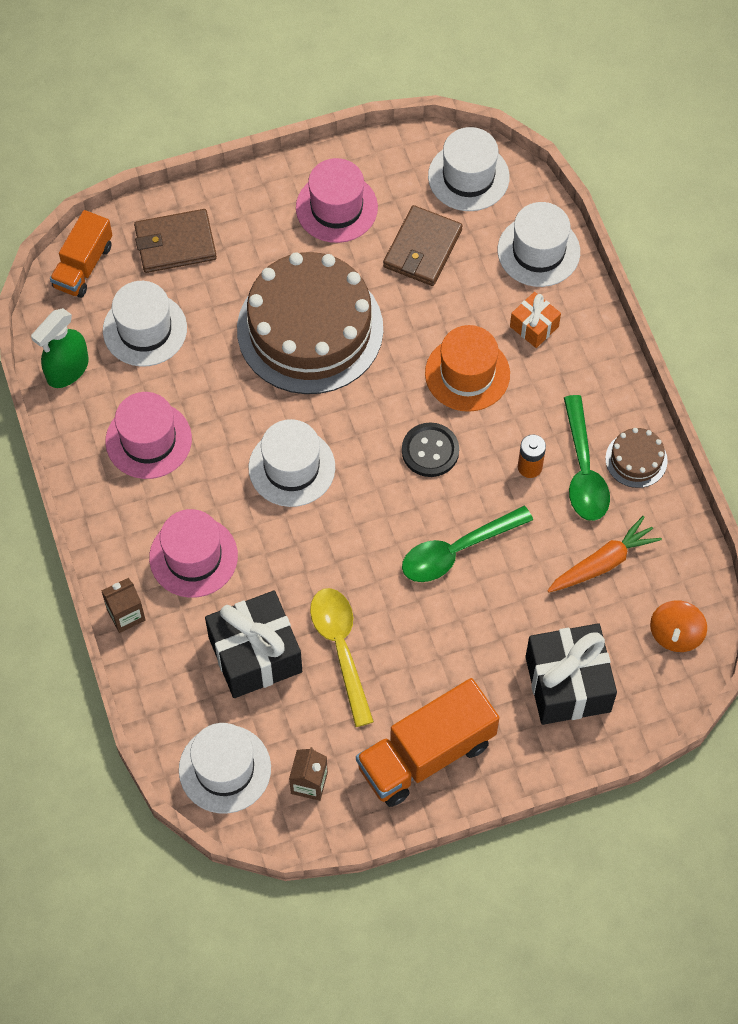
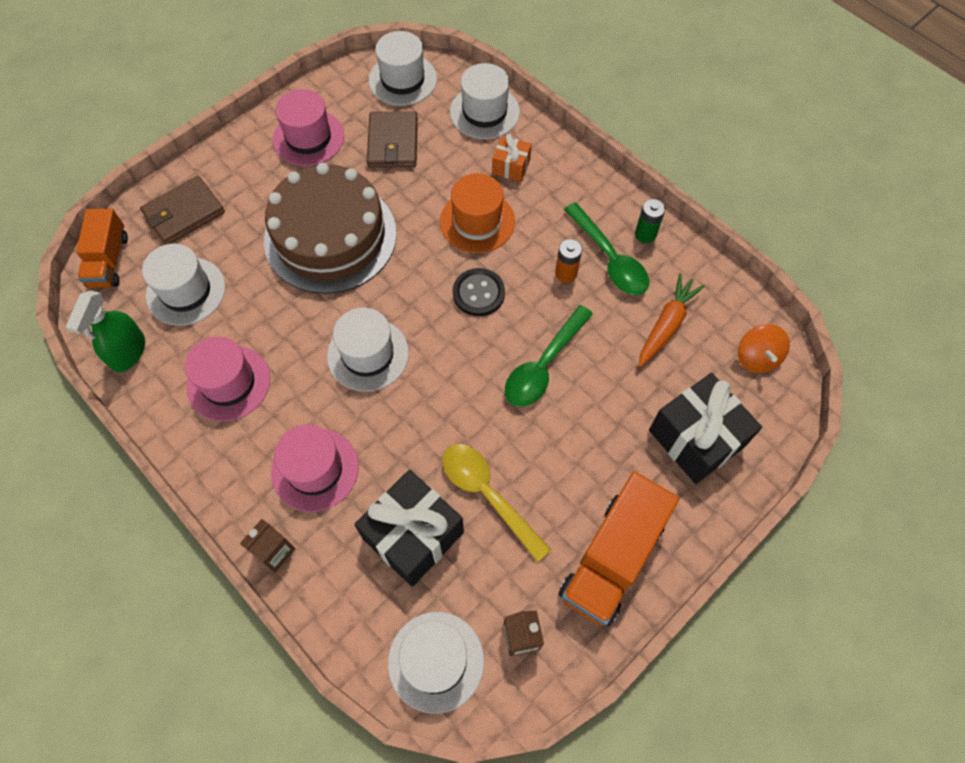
camera: 25 degrees left, 0 degrees up
brown cake [605,428,668,488] -> green battery [635,199,665,243]

